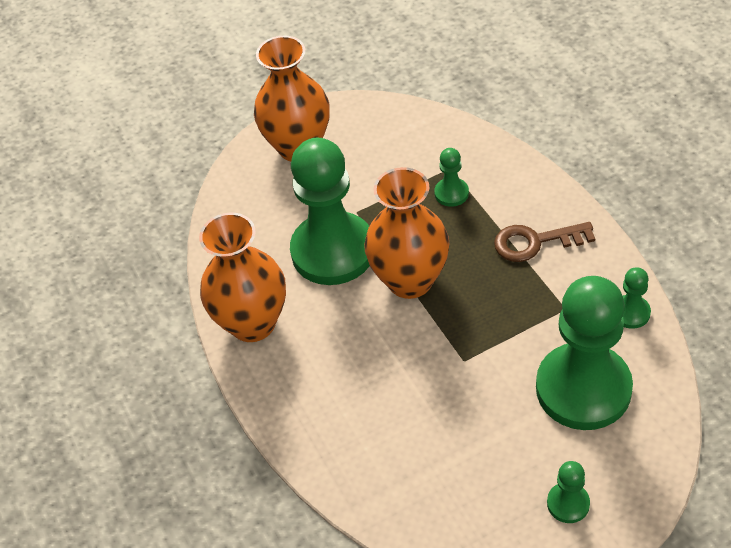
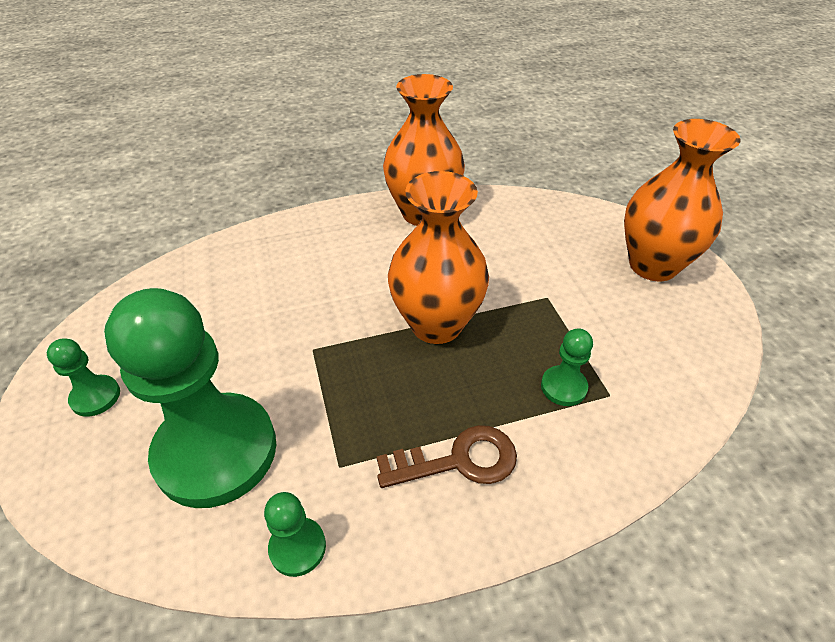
camera: 95 degrees right, 5 degrees down
green pawn [290,138,370,285] -> none
brown key [494,222,595,262] -> brown key turned 75 degrees clockwise [376,425,517,488]

